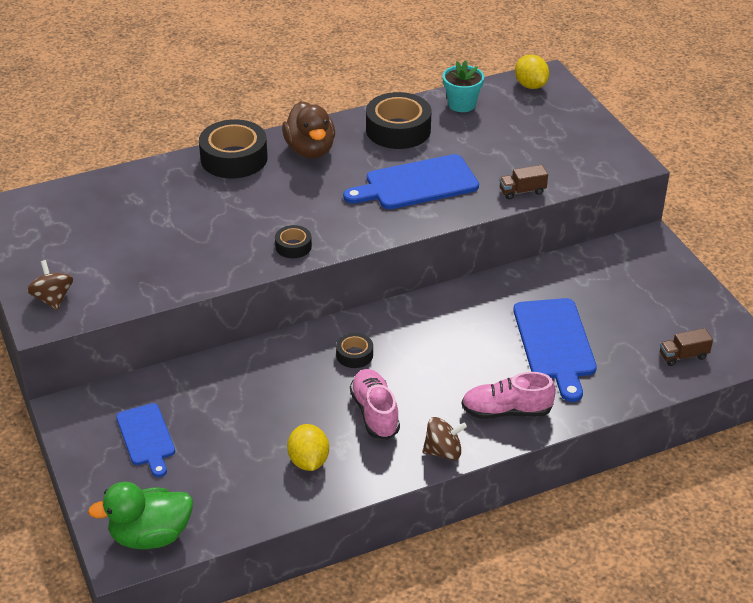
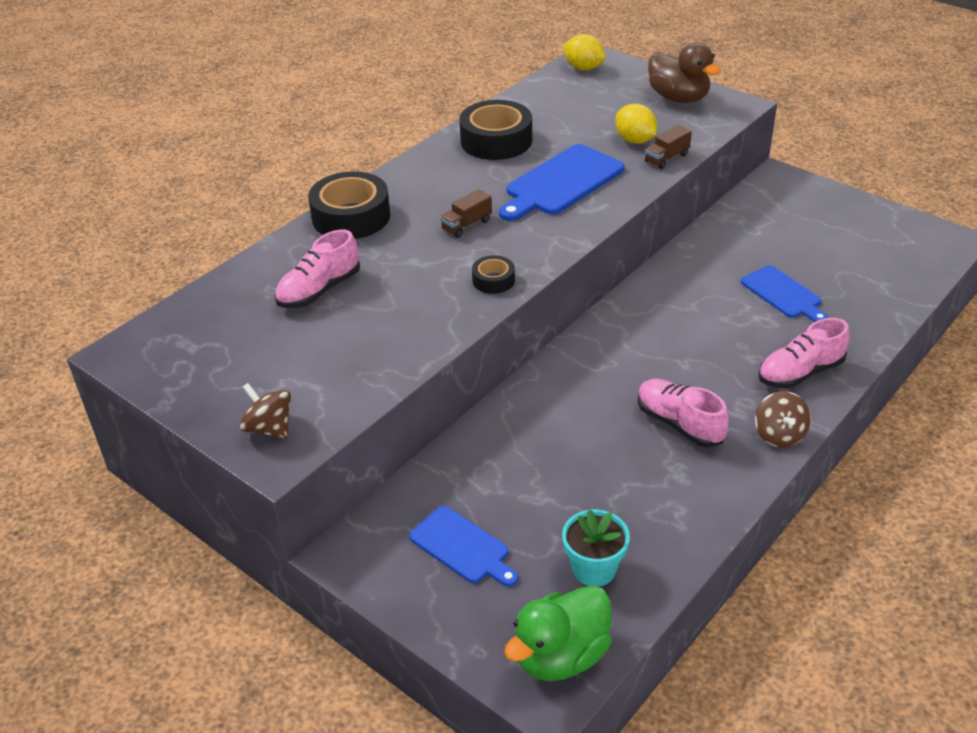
camera: 25 degrees left, 0 degrees up
brown duck [282,101,335,158] -> brown duck moved to [648,42,721,103]
yellow lemon [287,424,329,471] -> yellow lemon moved to [615,104,657,144]
black tape [336,333,373,368] -> none
brown spinning top [422,417,467,460] -> brown spinning top turned 120 degrees clockwise [755,391,811,447]
turquoise flower pot [443,60,484,112] -> turquoise flower pot moved to [562,509,630,587]
blue cutting board [513,298,597,402] -> blue cutting board [741,265,828,322], size x0.63
brown truck [660,328,713,366] -> brown truck moved to [440,189,492,238]
none -> pink shoe [274,230,360,308]

